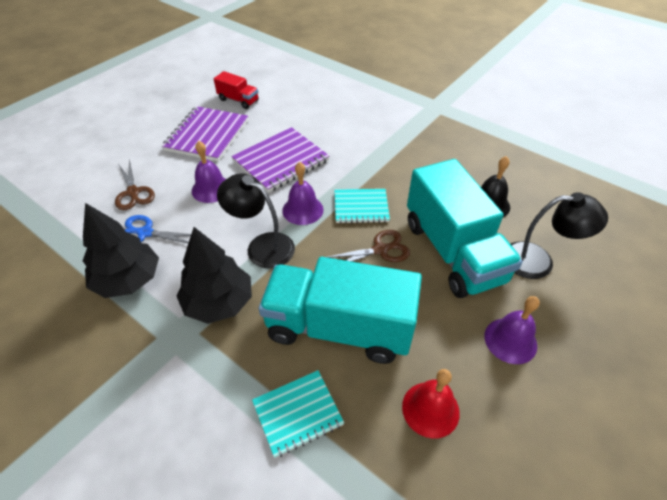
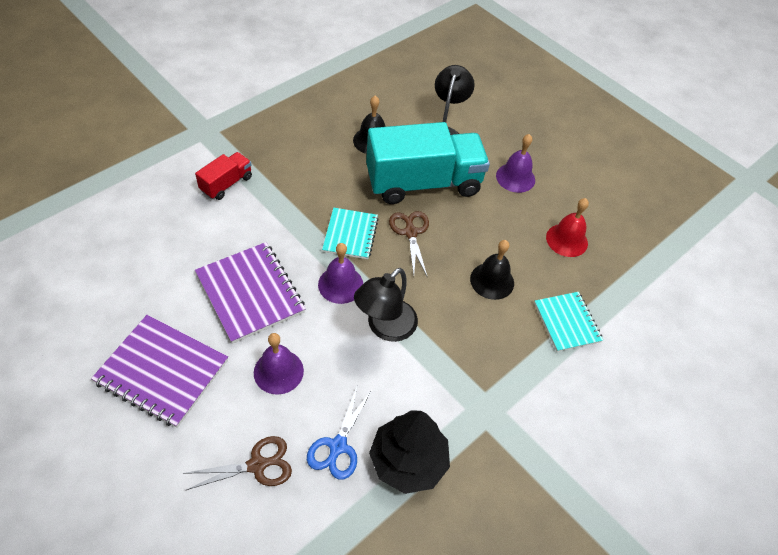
camera: 85 degrees left, 5 degrees up
black tree [177,227,252,324] -> none
red truck [214,71,259,109] -> red truck moved to [195,152,252,200]
turquoise truck [259,257,422,364] -> black bell [470,240,514,300]

